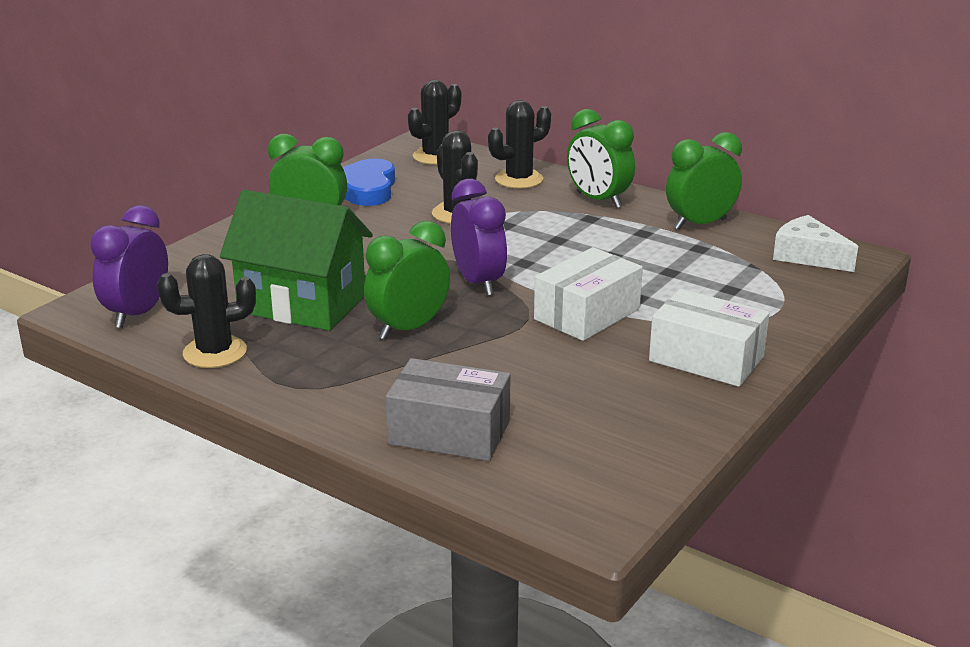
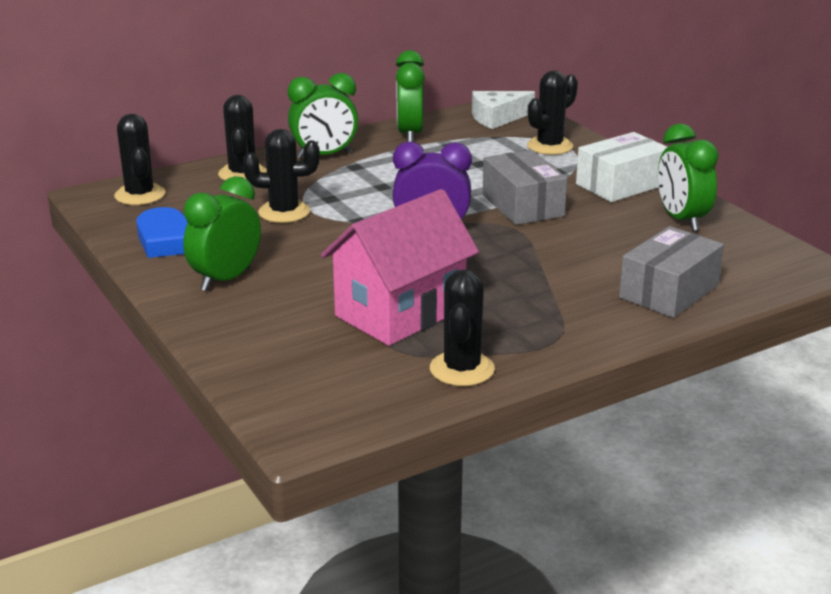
camera: 65 degrees left, 0 degrees up
purple clock [90,205,168,328] -> none
green house [220,190,373,331] -> pink house [321,189,479,346]
green clock [364,221,450,340] -> green clock moved to [658,124,719,231]
white box [534,247,643,341] -> grey box [483,150,567,225]
none -> black cactus [527,70,578,155]

